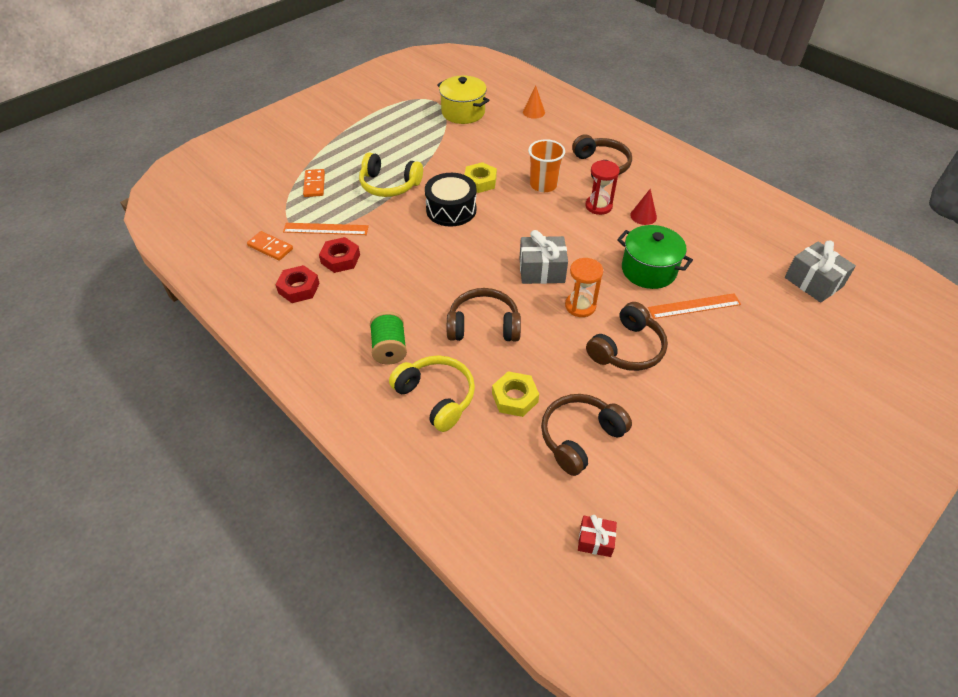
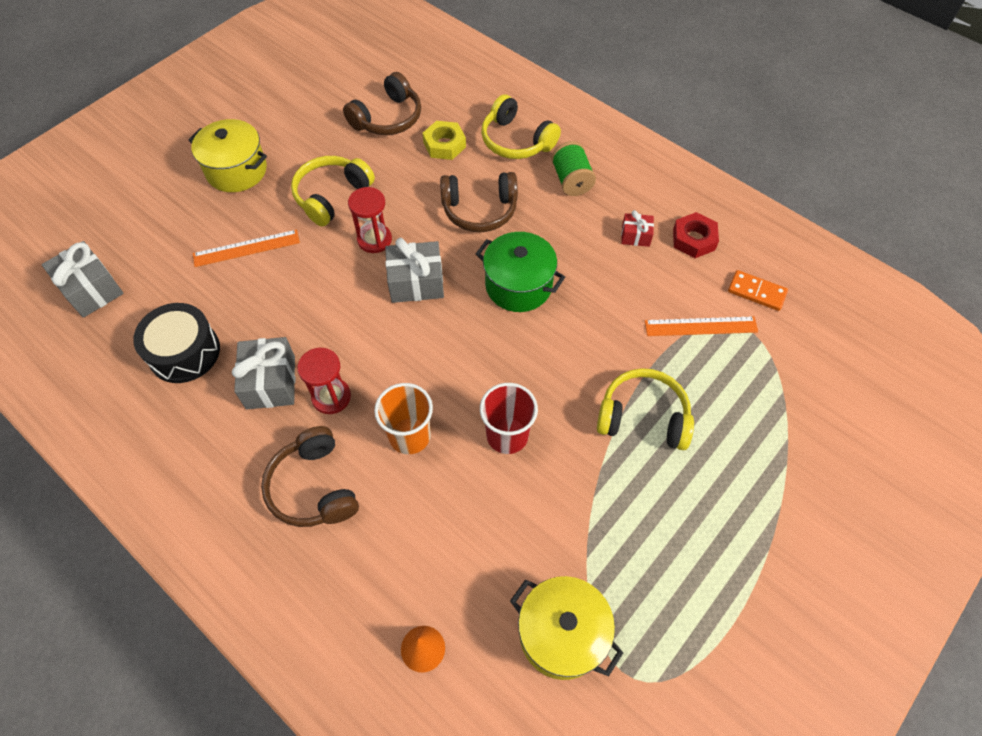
camera: 175 degrees right, 10 degrees up
orange domino [303,169,325,197] -> none
red nut [319,237,360,273] -> none
black drum [425,173,477,227] -> black drum moved to [133,303,220,383]
yellow nut [464,162,497,193] -> red cup [480,383,538,454]
orange hourglass [565,258,603,317] -> red hourglass [348,187,392,253]
red gift [578,515,617,557] -> red gift moved to [621,210,654,247]
brown headphones [586,302,668,371] -> yellow headphones [291,156,375,226]
green pot [617,225,693,289] -> green pot moved to [476,232,565,312]
red cone [630,189,657,225] -> grey gift [232,337,295,409]
none -> yellow pot [189,119,267,192]

